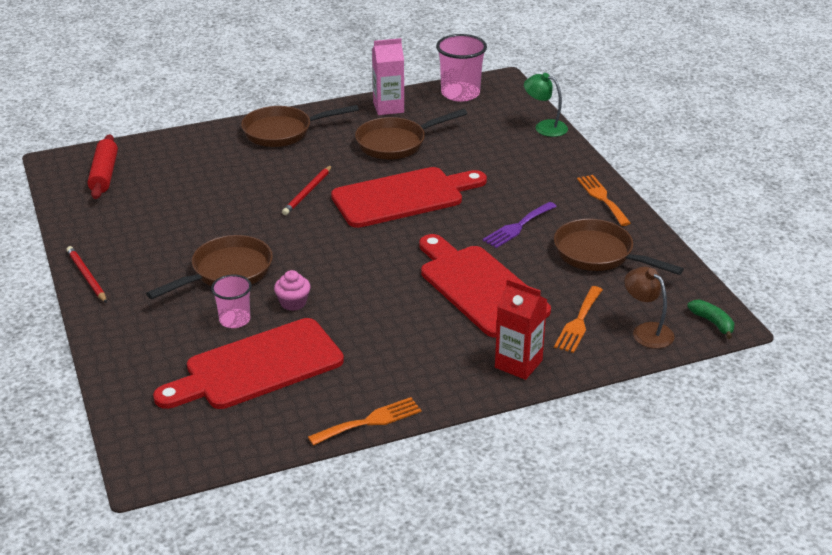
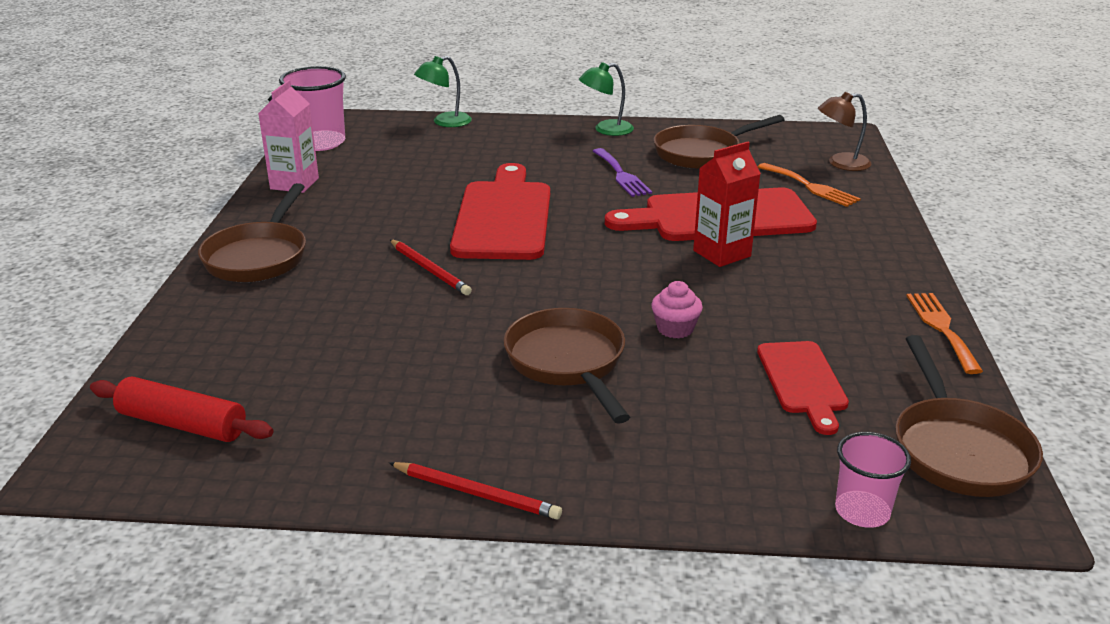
camera: 65 degrees left, 5 degrees down
red pencil [67,246,107,303] -> red pencil turned 150 degrees counterclockwise [389,462,562,519]
red cutting board [153,318,344,409] -> red cutting board [757,341,849,435], size x0.57
pink cup [211,275,252,328] -> pink cup moved to [835,432,911,528]
brown pan [355,109,467,160] -> brown pan moved to [895,335,1043,497]
red carton [495,279,547,380] -> red carton moved to [693,142,761,267]
orange fork [577,175,631,226] -> green lamp [579,62,634,136]
green banana [687,299,734,339] -> none

